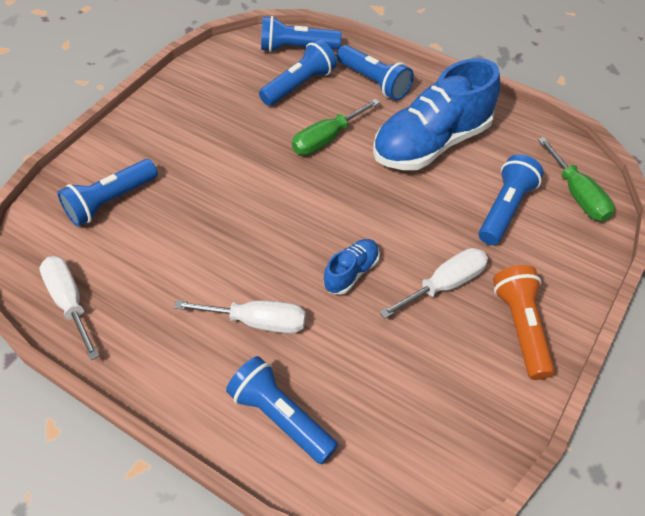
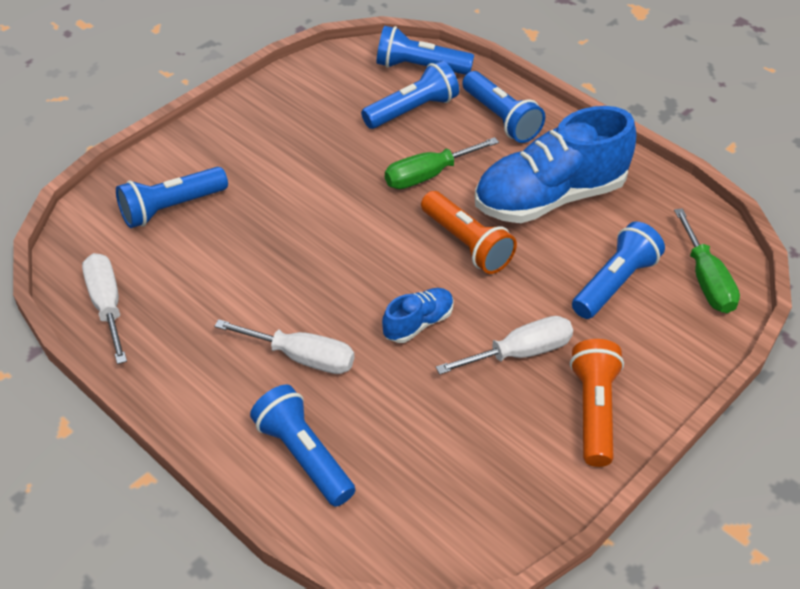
camera: 10 degrees right, 5 degrees down
none -> orange flashlight [421,191,517,274]

